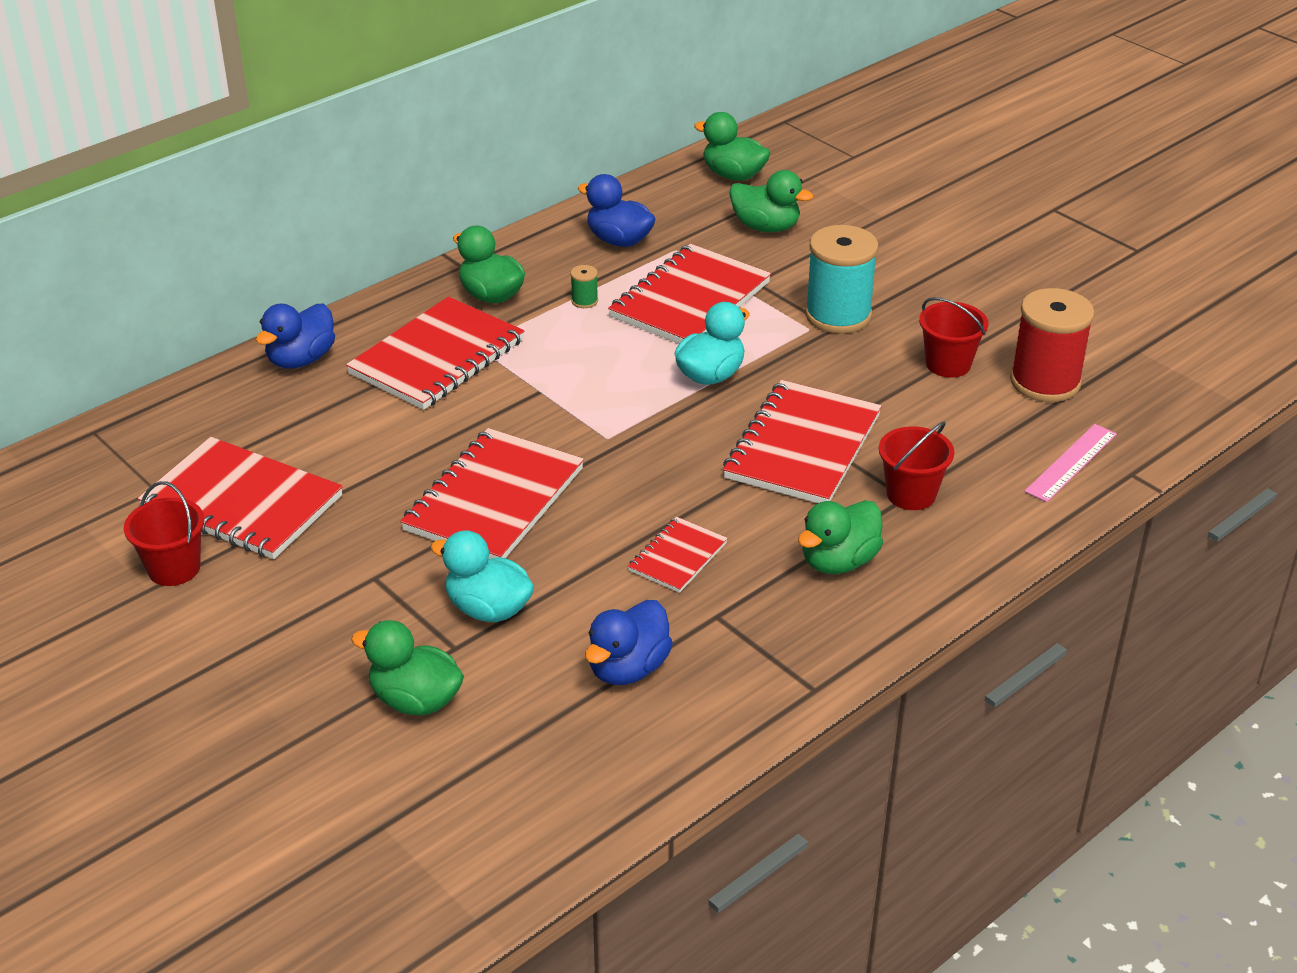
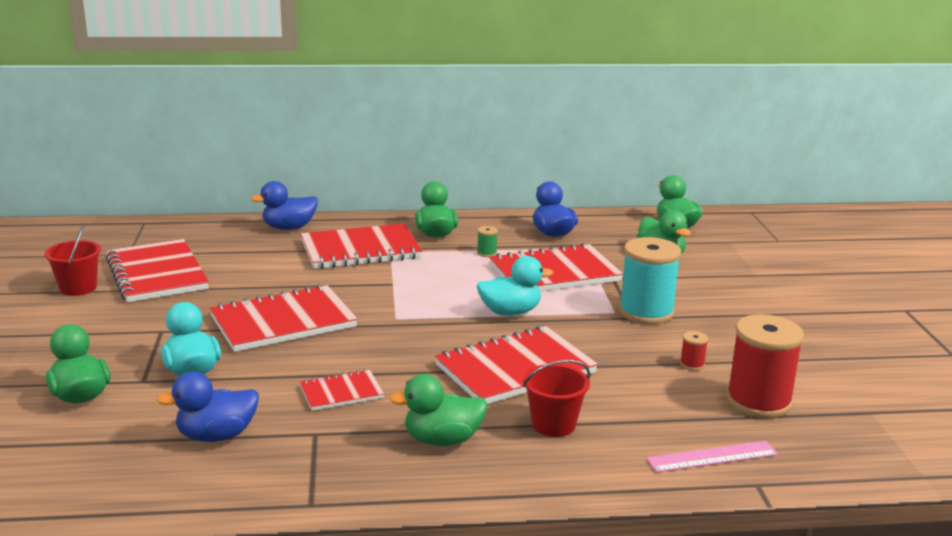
camera: 35 degrees right, 15 degrees down
red bucket [919,297,988,378] -> red spool [680,331,708,371]

